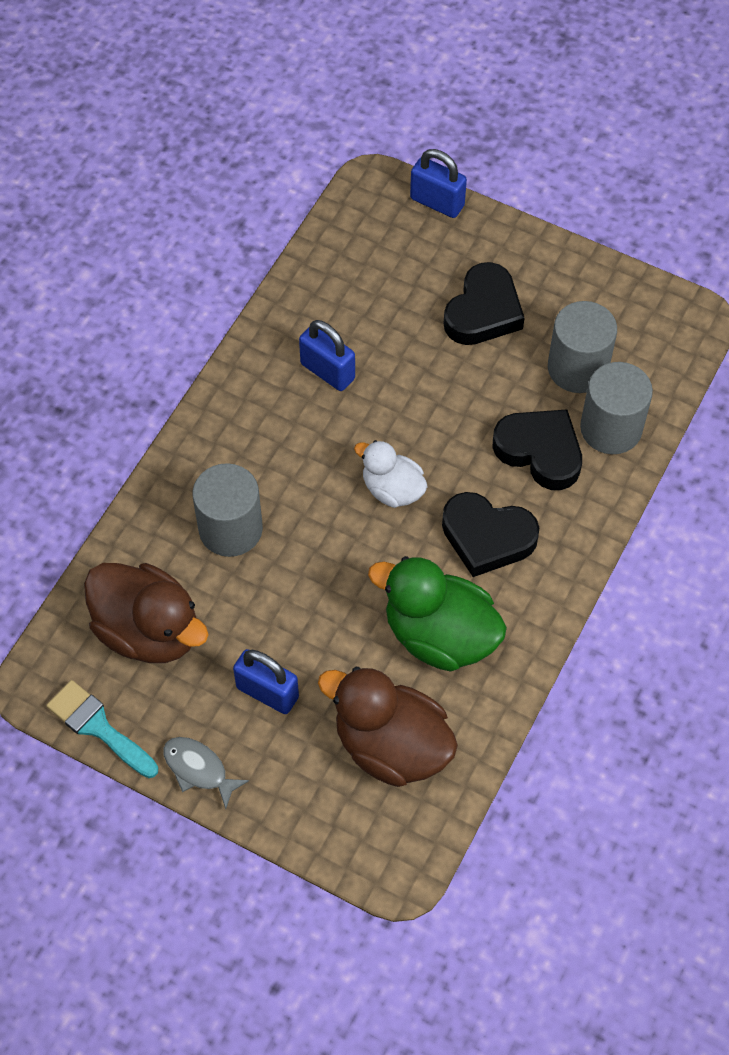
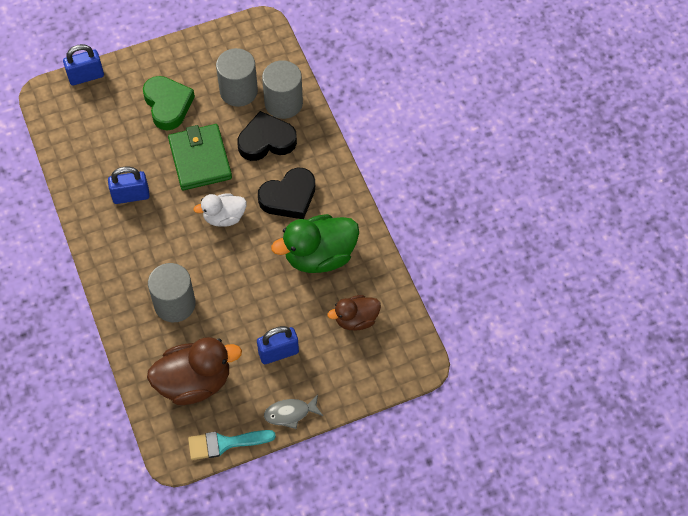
camera: 50 degrees left, 0 degrees up
brown duck [318,667,458,787] -> brown duck [328,295,381,330], size x0.59
black heart [444,262,524,345] -> green heart [143,76,195,130]
none -> green wallet [168,124,232,190]

